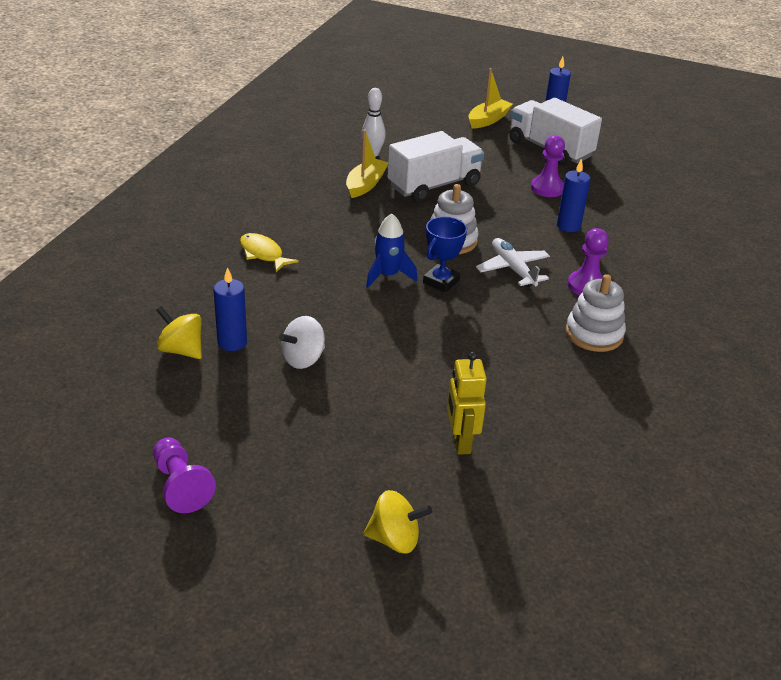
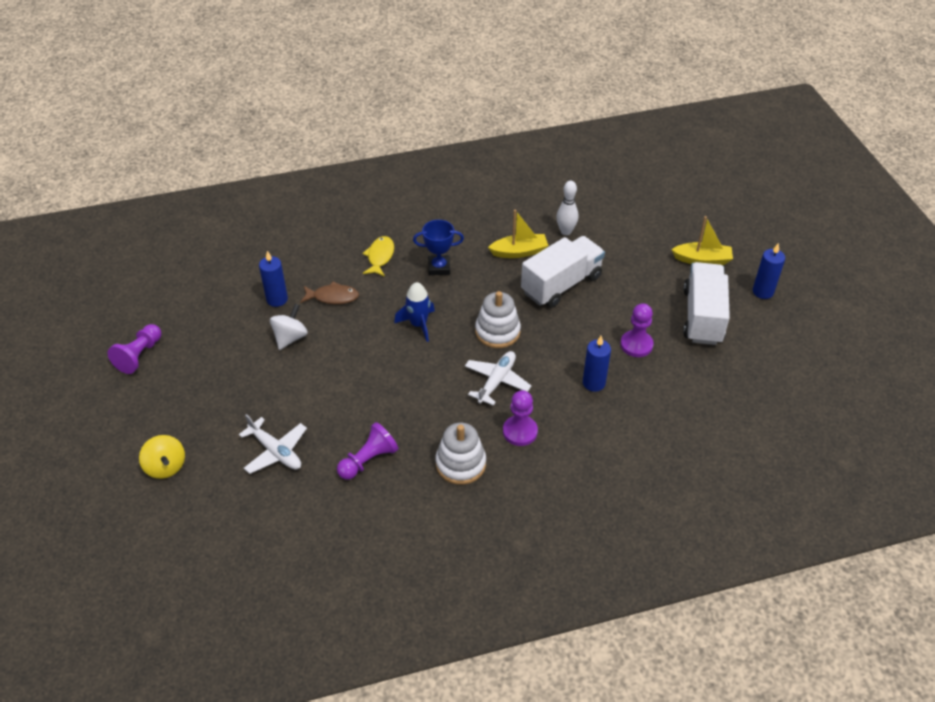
camera: 55 degrees right, 10 degrees up
yellow spinning top [156,306,202,359] -> none
white spinning top [279,316,325,369] -> white spinning top turned 105 degrees clockwise [270,304,308,350]
white truck [388,131,484,202] -> white truck turned 60 degrees counterclockwise [521,236,605,308]
blue trophy [423,216,467,293] -> blue trophy moved to [413,220,464,275]
yellow robot [447,352,487,455] -> white plane [239,414,307,474]
none -> brown fish [300,282,359,304]
none -> purple pawn [337,422,398,480]

